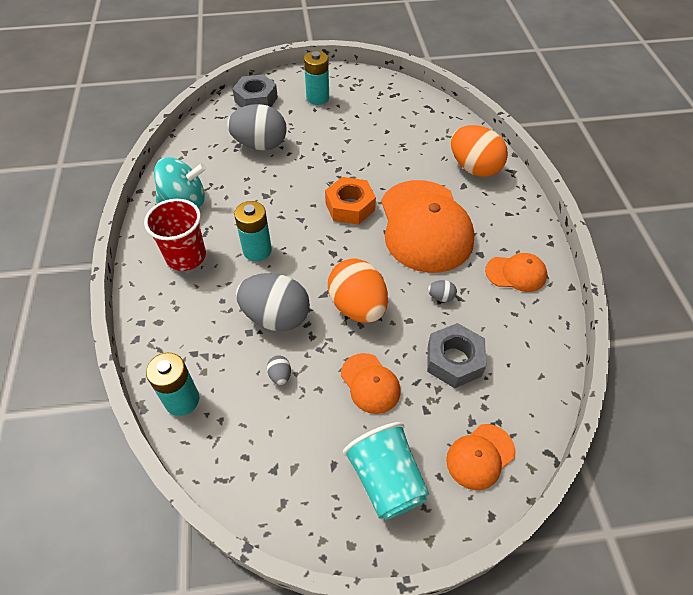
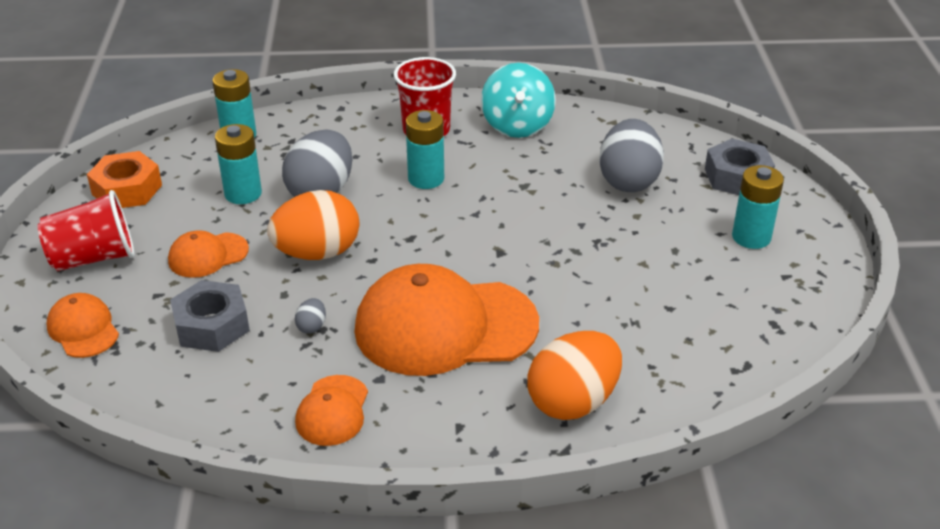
camera: 95 degrees right, 15 degrees down
grey egg [267,355,291,385] -> turquoise battery [215,124,262,204]
orange nut [325,177,376,225] -> orange nut moved to [87,151,162,208]
turquoise cup [343,422,429,520] -> red cup [38,190,135,271]

